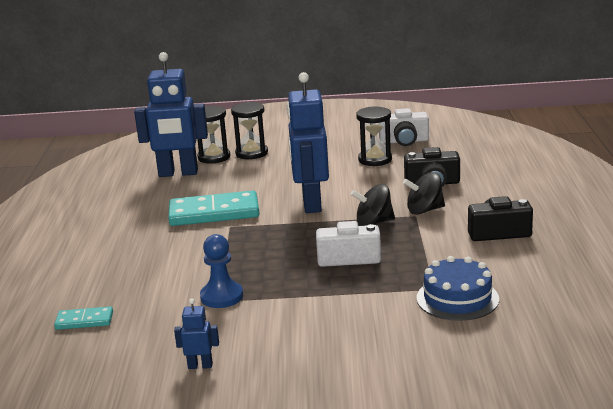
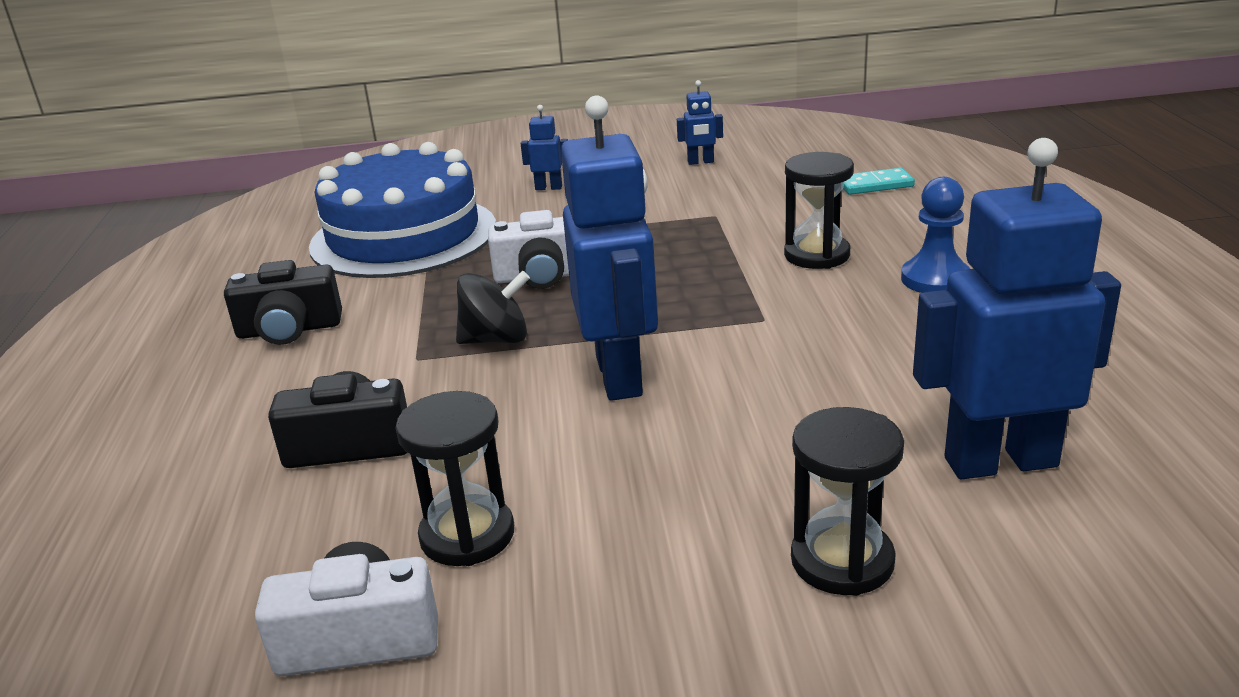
camera: 175 degrees right, 5 degrees up
turquoise domino [169,190,260,226] -> none
black hourglass [197,106,230,164] -> black hourglass moved to [784,152,854,269]
blue pawn [200,234,243,308] -> blue pawn moved to [901,177,970,293]
black spinning top [403,172,445,215] -> none
blue cake [416,256,499,321] -> blue cake [309,142,496,278], size x1.76
none -> blue robot [521,105,568,190]

